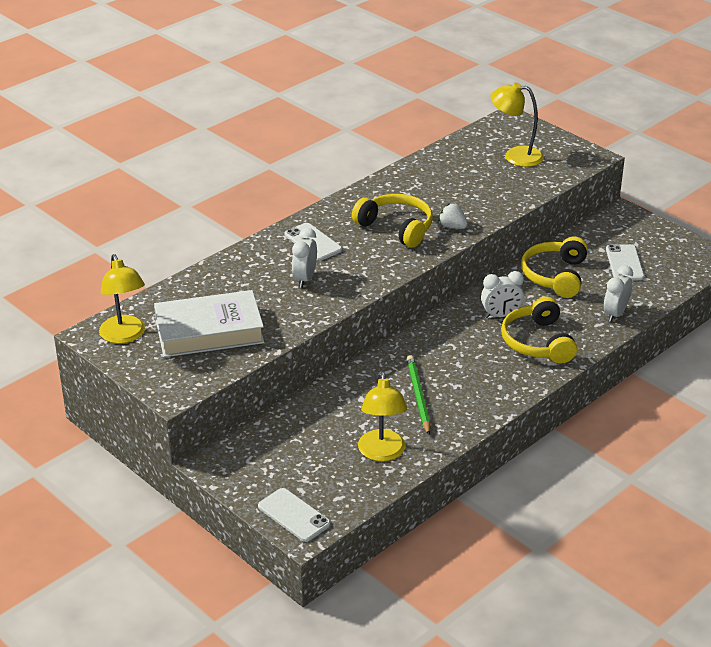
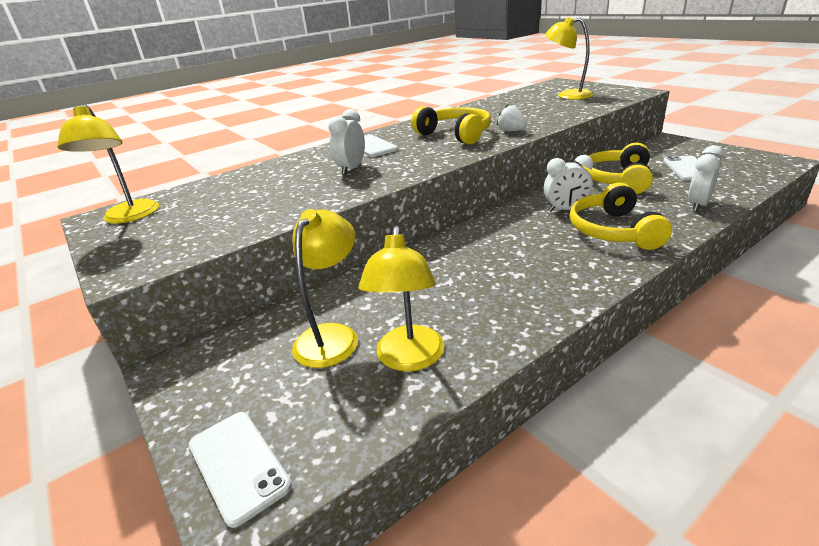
camera: 10 degrees right, 5 degrees down
white book [154,290,264,357] -> none
green pencil [406,355,431,435] -> none
none -> yellow lamp [292,209,358,368]

